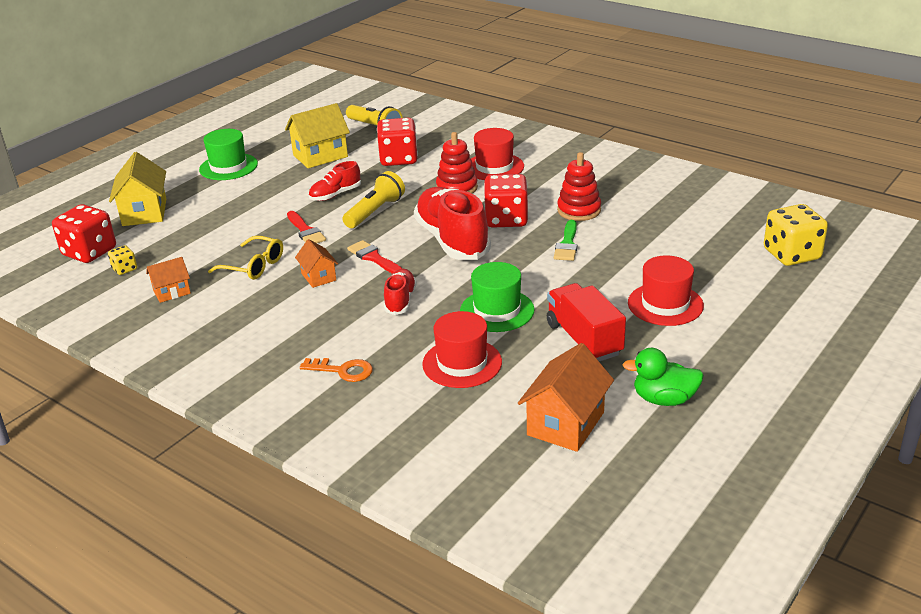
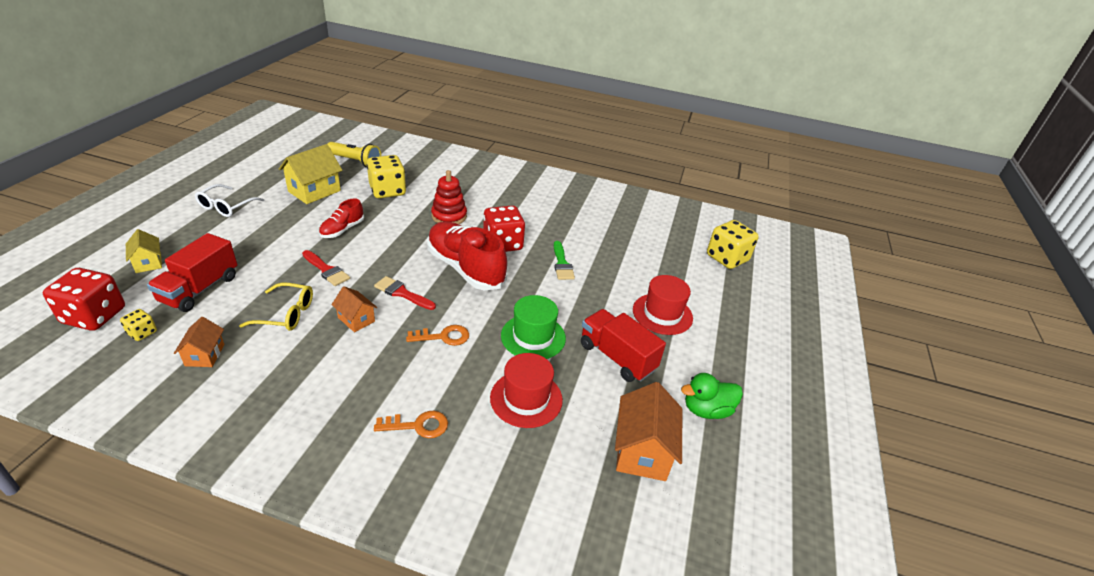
camera: 25 degrees left, 5 degrees up
yellow house [109,152,166,226] -> yellow house [126,229,162,273], size x0.58
orange house [146,257,191,303] -> orange house turned 45 degrees counterclockwise [174,317,224,367]
green hat [199,129,258,180] -> white glasses [195,184,264,217]
yellow flashlight [343,171,405,228] -> none
red dice [377,118,418,166] -> yellow dice [367,155,406,198]
red shoe [384,269,417,315] -> orange key [406,325,469,346]
red hat [471,128,524,180] -> none
red stacking toy [557,152,601,221] -> none
none -> red truck [147,233,237,312]

